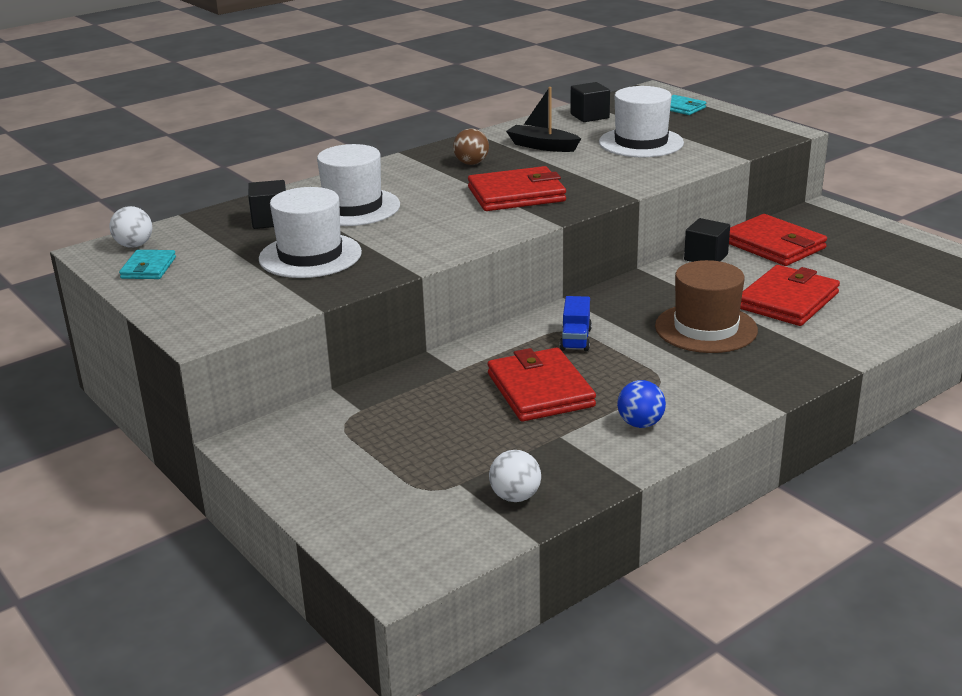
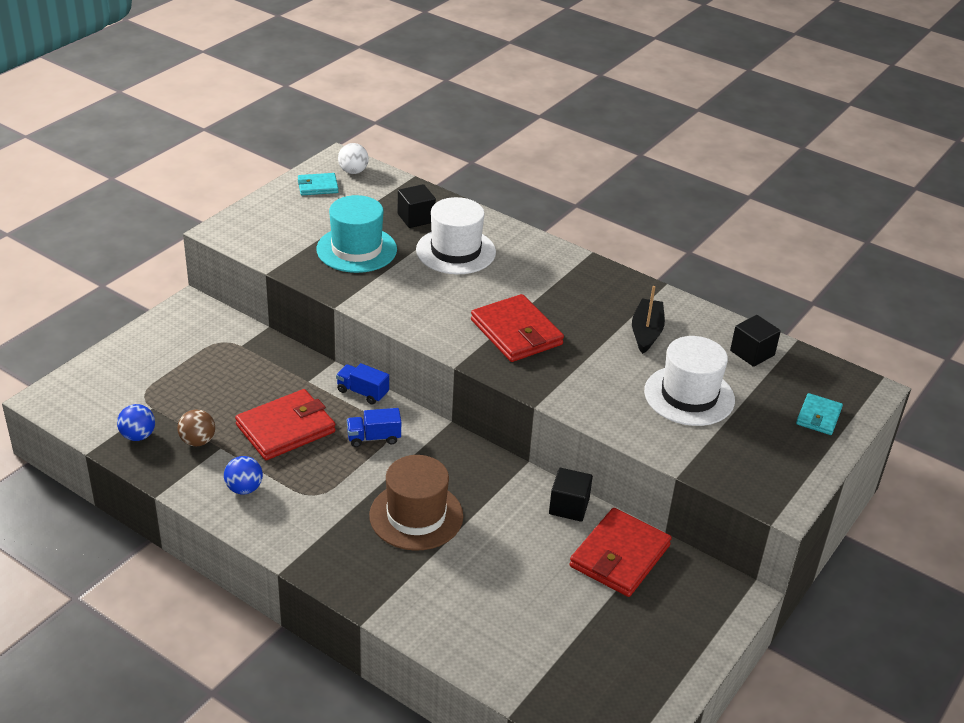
camera: 70 degrees right, 10 degrees up
white hat [259,187,362,278] -> turquoise hat [316,195,397,273]
brown ball [453,128,489,165] -> brown ball moved to [177,409,215,446]
white ball [489,450,541,502] -> blue ball [117,404,155,441]
red wallet [740,265,840,326] -> none
none -> blue truck [336,363,389,405]

